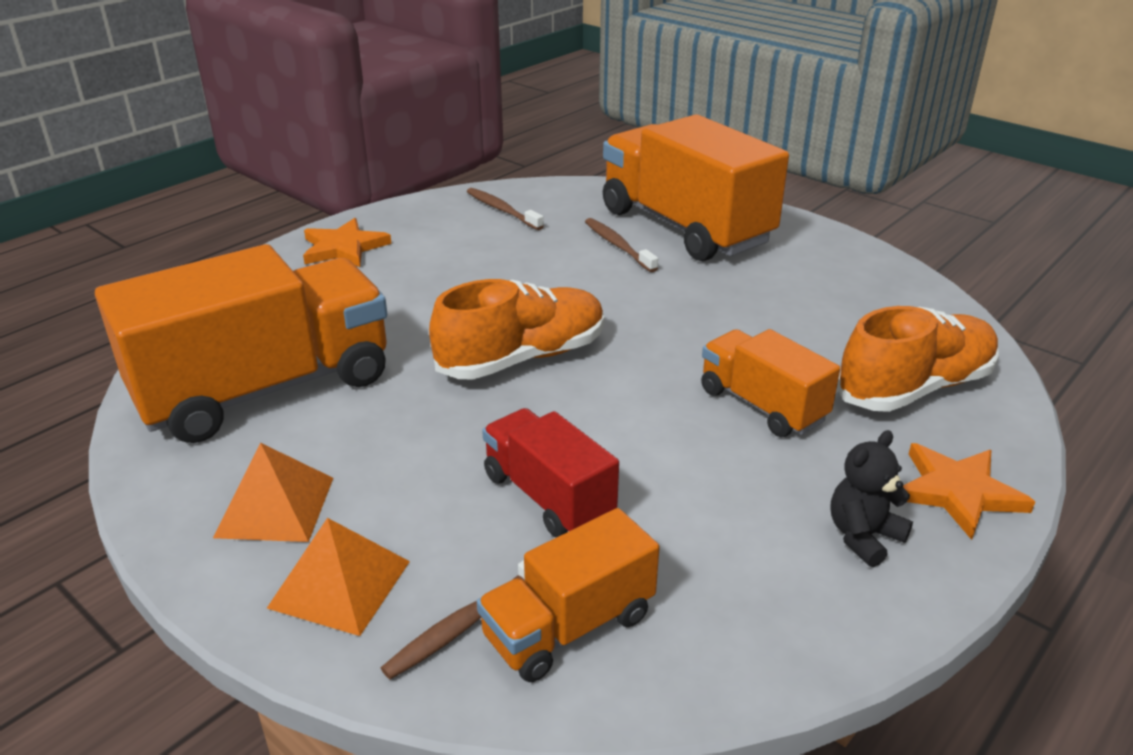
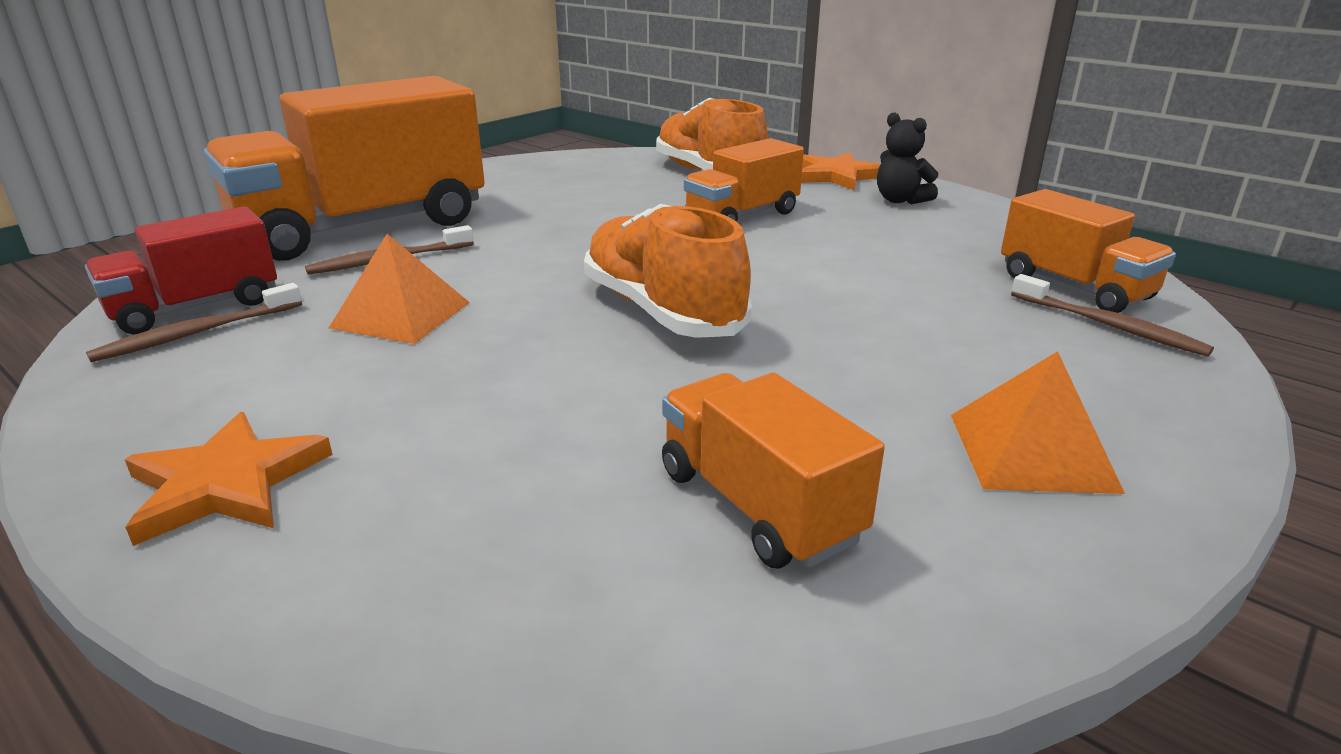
camera: 90 degrees left, 5 degrees down
orange truck [95,244,387,443] -> orange truck [662,373,885,568], size x0.52
orange pyramid [267,518,410,636] -> orange pyramid moved to [329,234,470,344]
red truck [482,408,619,538] -> red truck moved to [85,206,277,335]

